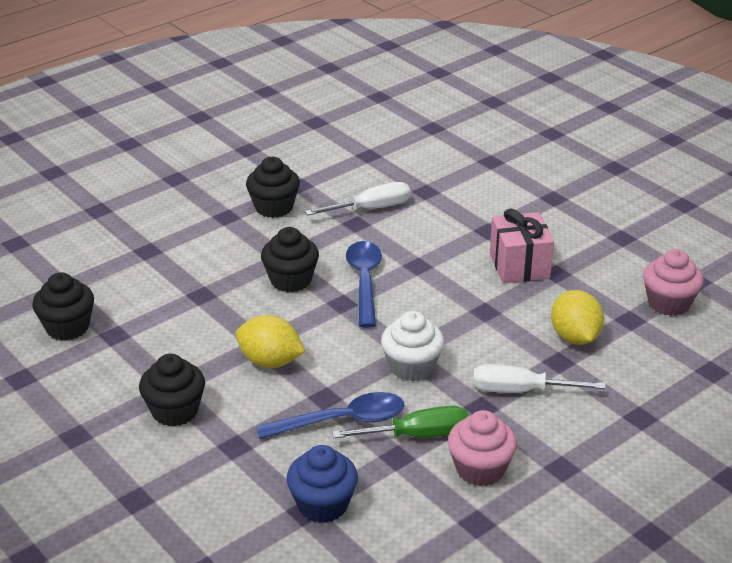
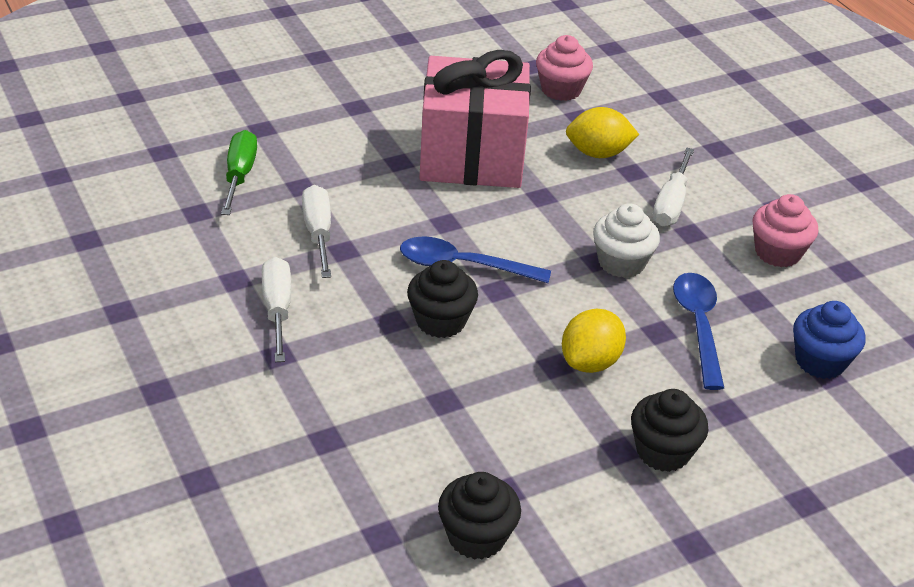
camera: 80 degrees left, 5 degrees up
black cupcake [246,157,300,218] -> white screwdriver [262,257,291,362]
green screwdriver [332,406,468,438] -> green screwdriver moved to [221,130,257,215]
pink gift [490,208,554,284] -> pink gift [419,50,531,188], size x1.78

